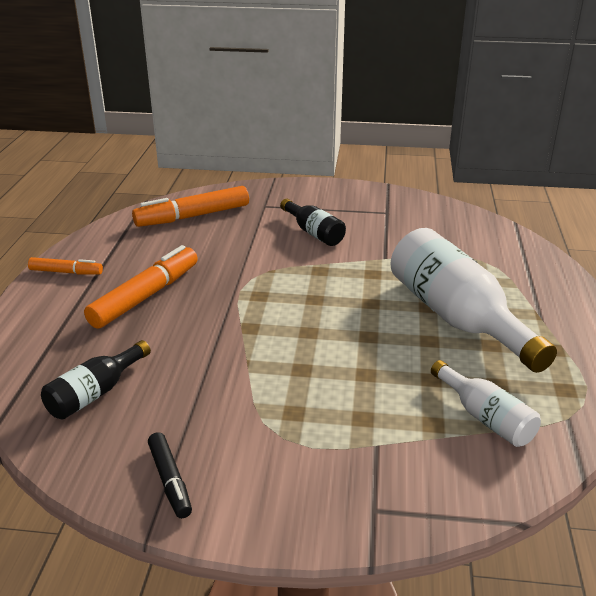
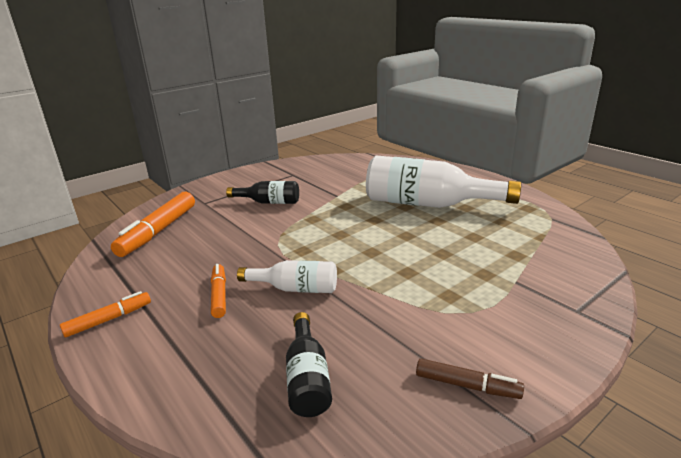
camera: 45 degrees left, 5 degrees down
orange marker [84,245,198,329] -> orange marker [211,264,226,318], size x0.56
black marker [148,432,192,518] -> brown marker [416,358,524,399]
white bottle [431,360,541,447] -> white bottle moved to [237,260,337,293]

